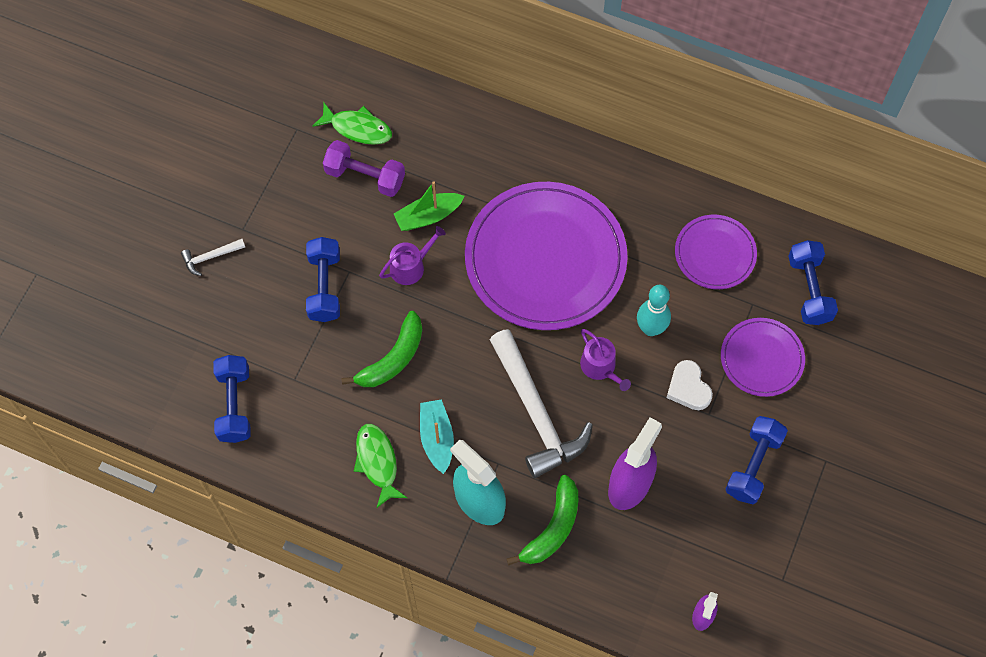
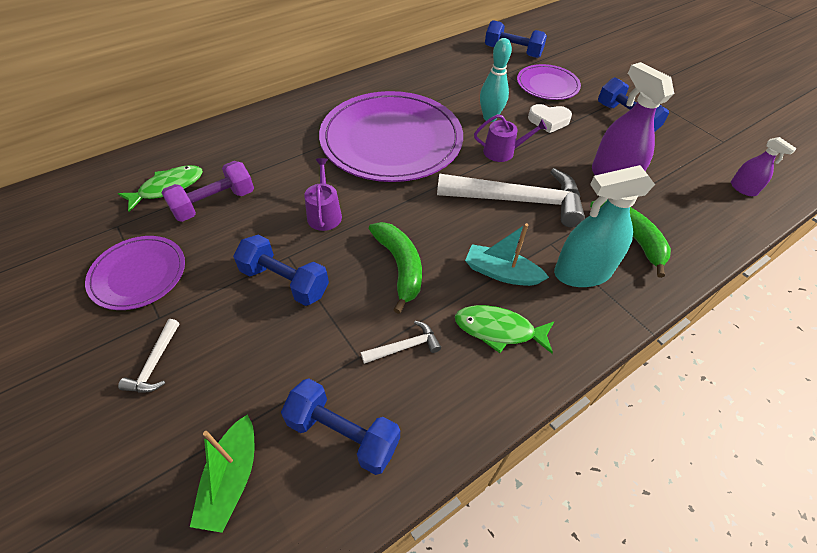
camera: 60 degrees left, 15 degrees down
green boat [394,181,465,231] -> green boat moved to [190,414,254,533]
purple plate [675,215,757,289] -> purple plate moved to [85,236,185,310]
none -> white hammer [361,321,441,364]

